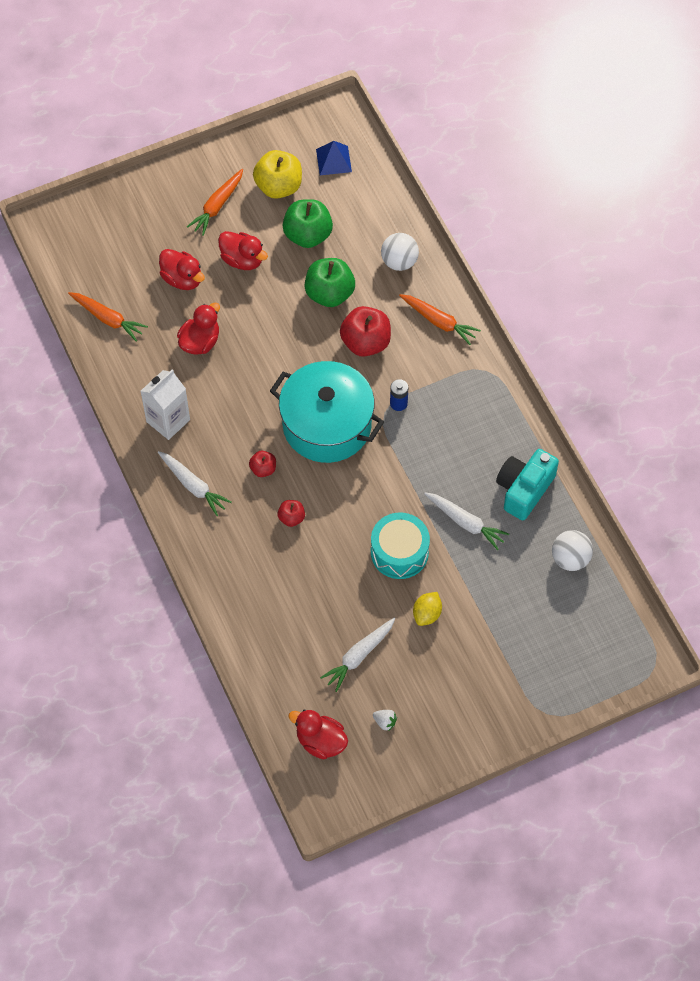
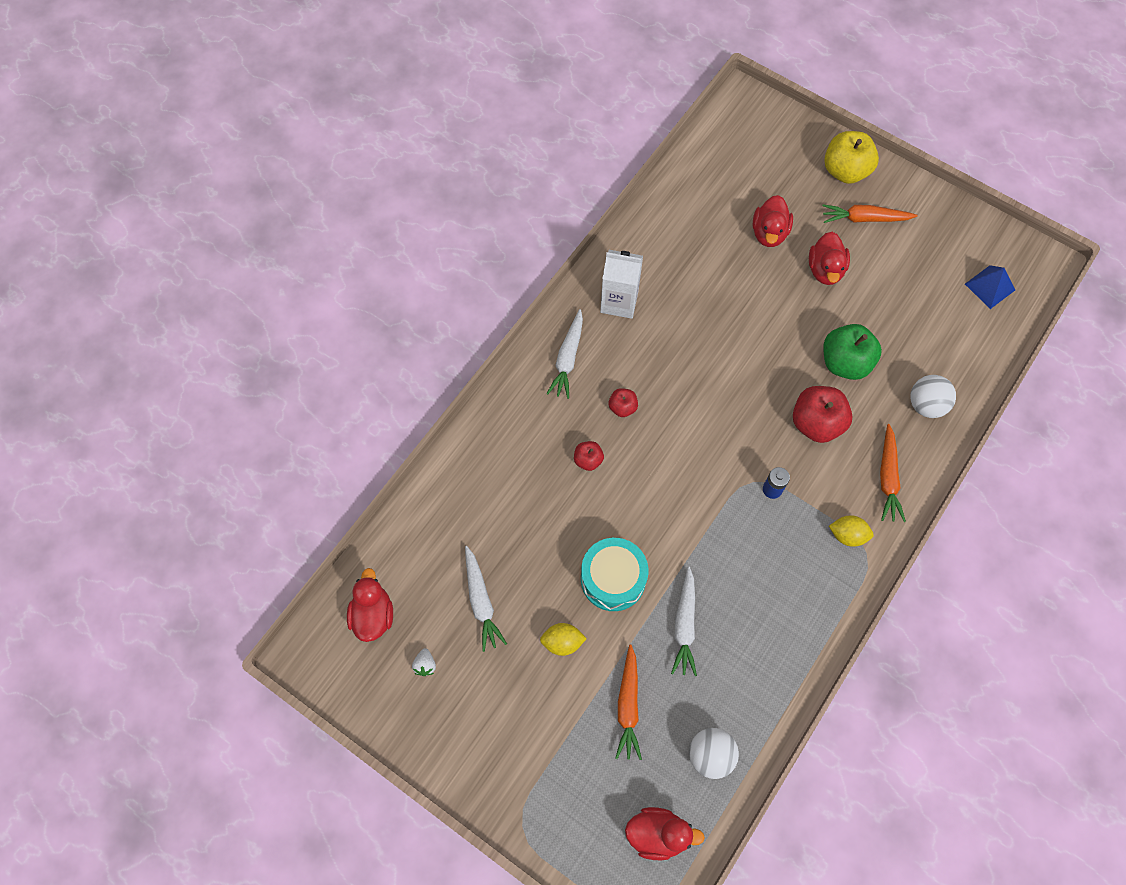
camera: 60 degrees right, 5 degrees up
orange carrot [68,292,148,342] -> orange carrot moved to [615,645,642,760]
red duck [177,303,220,355] -> red duck moved to [625,807,705,860]
yellow apple [253,150,302,199] -> yellow apple moved to [824,131,879,184]
turquoise pot [270,361,384,463] -> none
green apple [282,199,333,248] -> none
white carrot [320,618,395,692] -> white carrot turned 120 degrees counterclockwise [465,546,507,652]
turquoise camera [496,449,559,520] -> none
none -> yellow lemon [829,515,874,547]

